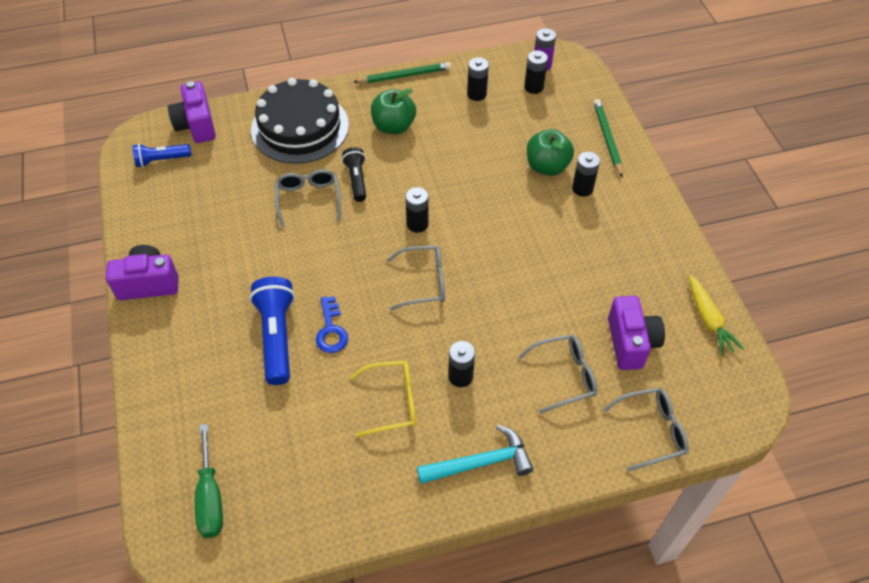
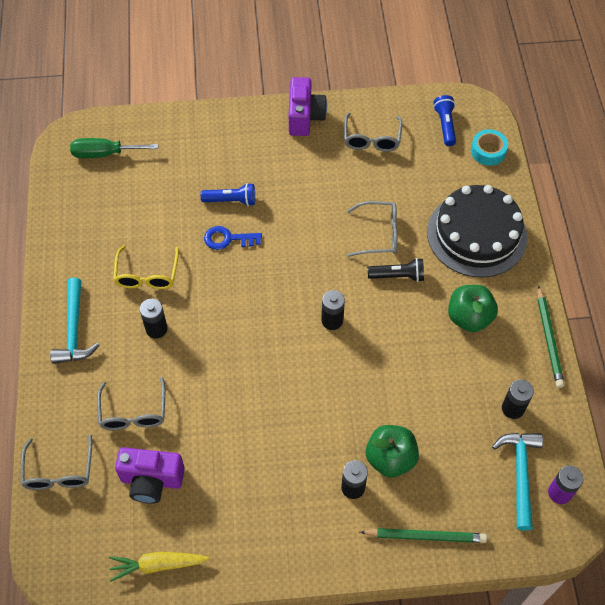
camera: 100 degrees right, 5 degrees up
purple camera [168,81,216,143] -> turquoise tape [471,129,508,166]
blue flashlight [249,277,295,385] -> blue flashlight [201,183,255,206], size x0.61
grey glasses [387,246,445,310] -> grey glasses moved to [344,113,402,152]
black battery [524,50,548,94] -> turquoise hammer [492,433,543,531]

